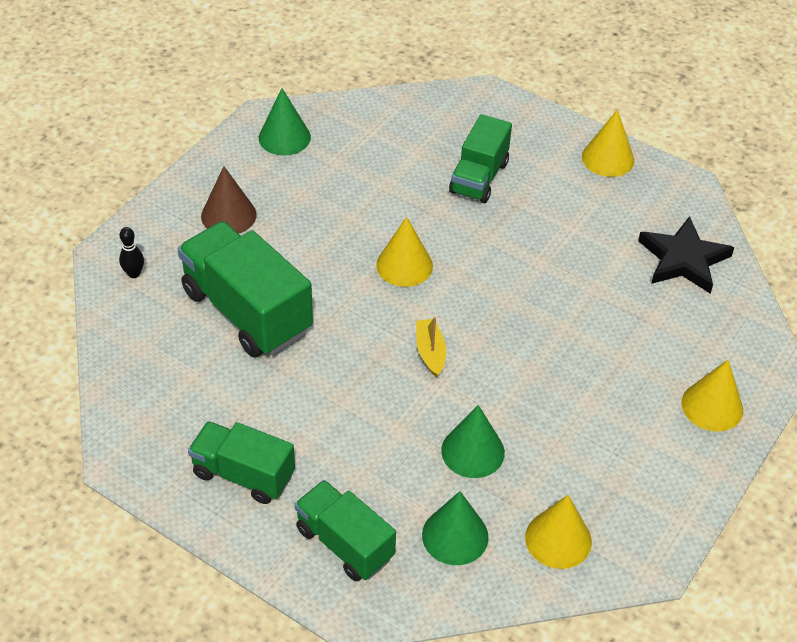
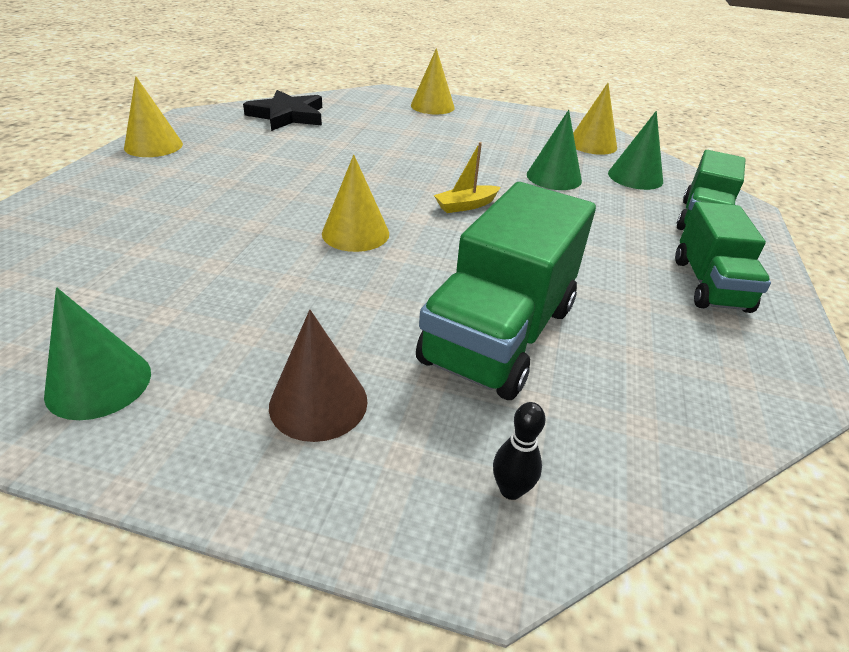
camera: 110 degrees left, 10 degrees down
green truck [449,114,512,203] -> none

